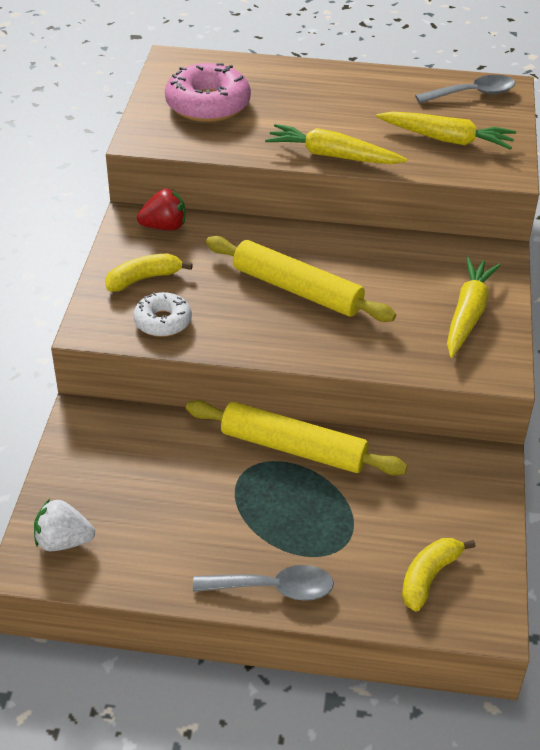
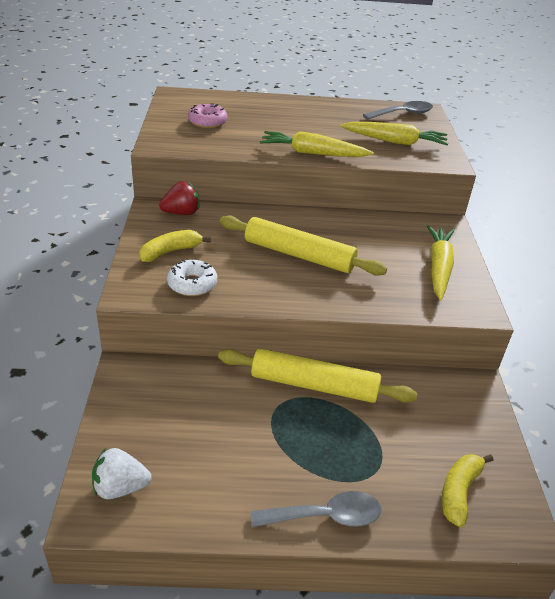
camera: 10 degrees left, 5 degrees down
pink donut [165,63,251,122] -> pink donut [188,104,227,128], size x0.59

